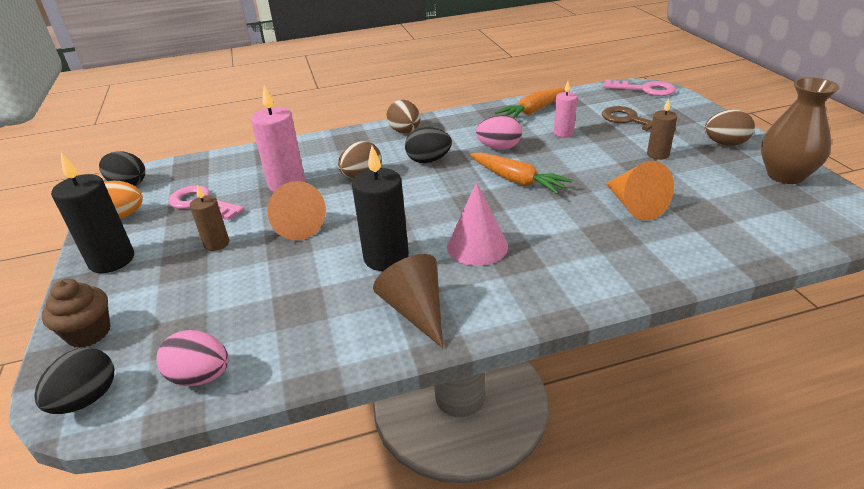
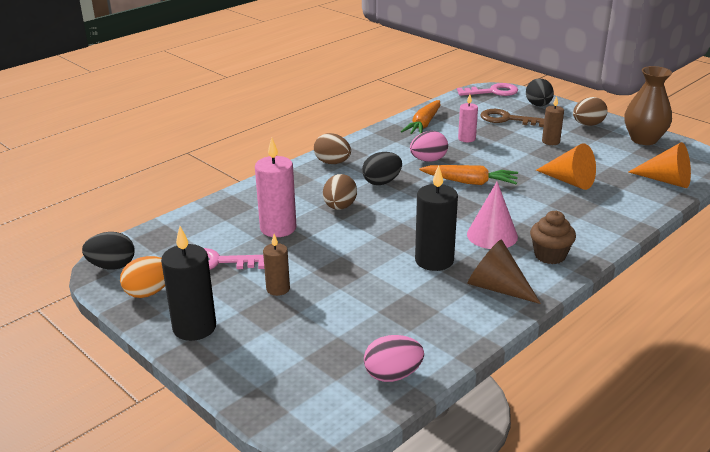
camera: 30 degrees left, 5 degrees down
black egg [34,347,114,414] -> black egg moved to [526,78,554,106]
brown cupcake [42,279,110,348] -> brown cupcake moved to [530,211,576,264]
orange cone [267,181,326,240] -> orange cone moved to [629,142,691,188]

